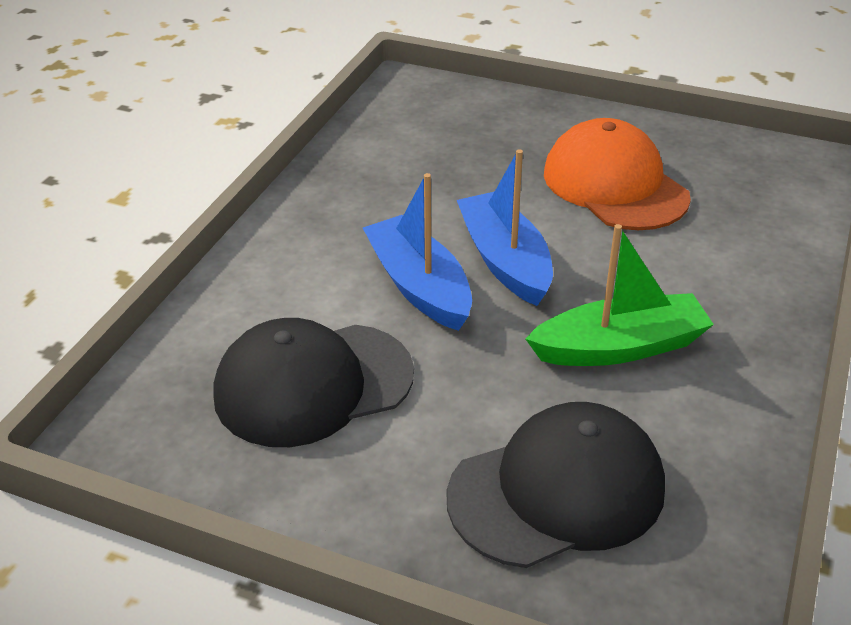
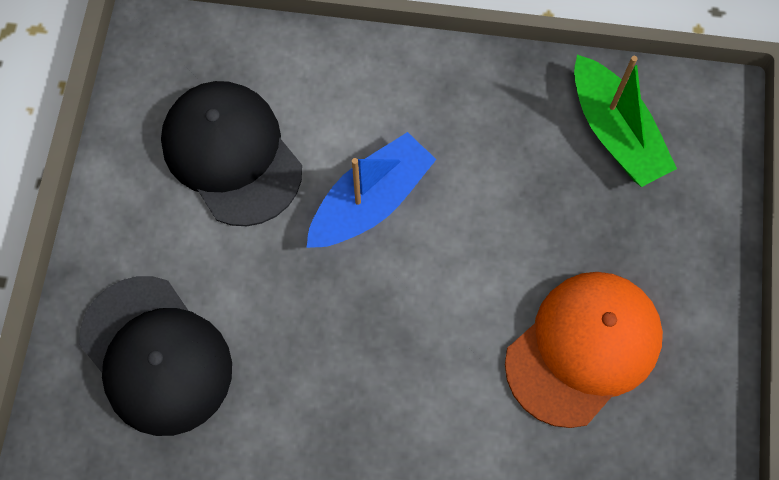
camera: 75 degrees right, 30 degrees up
blue boat [457,149,553,306] -> none
green boat [526,224,714,366] -> green boat moved to [574,55,677,187]

